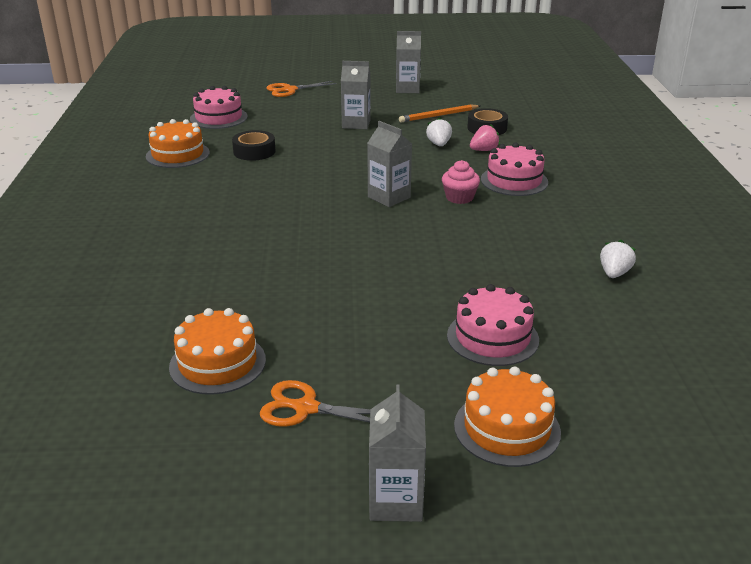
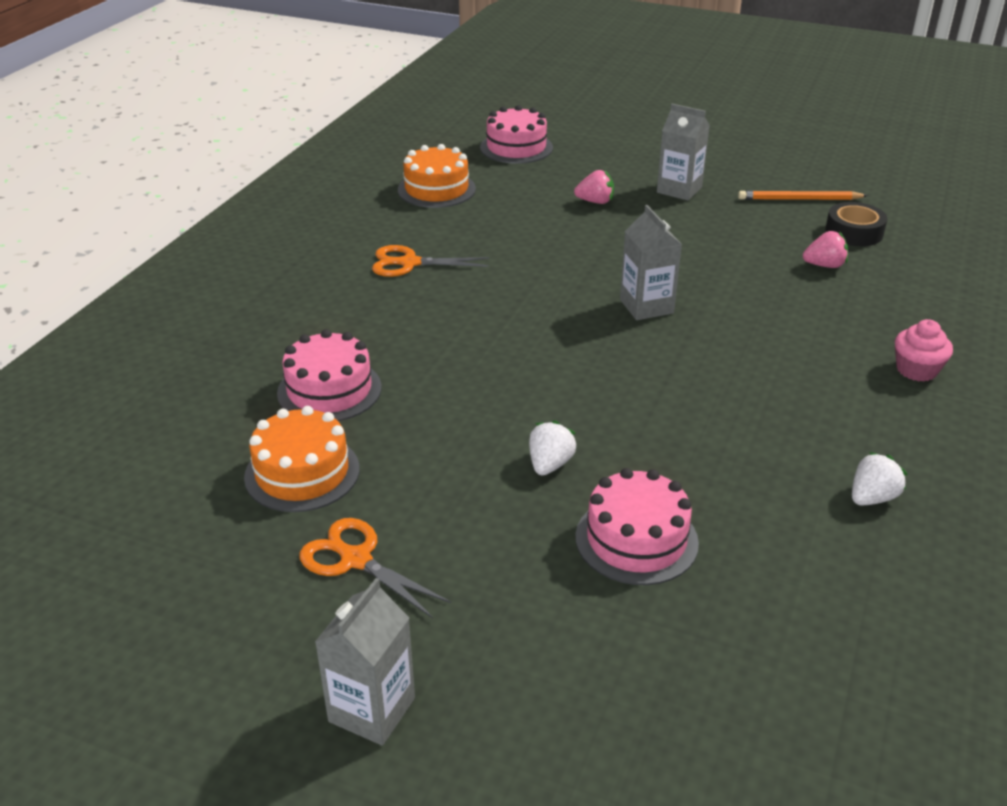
camera: 25 degrees right, 5 degrees up
black tape [232,130,276,161] -> none
orange scissors [266,81,337,97] -> orange scissors moved to [372,245,489,277]
grey carton [396,31,421,93] -> none
white strawberry [426,117,452,146] -> white strawberry moved to [529,420,576,475]
pink cupcake [442,160,480,204] -> pink cupcake moved to [895,319,953,382]
orange cake [454,366,561,467] -> none
pink cake [481,143,548,196] -> pink cake moved to [277,329,382,421]
none -> pink strawberry [574,170,614,204]

